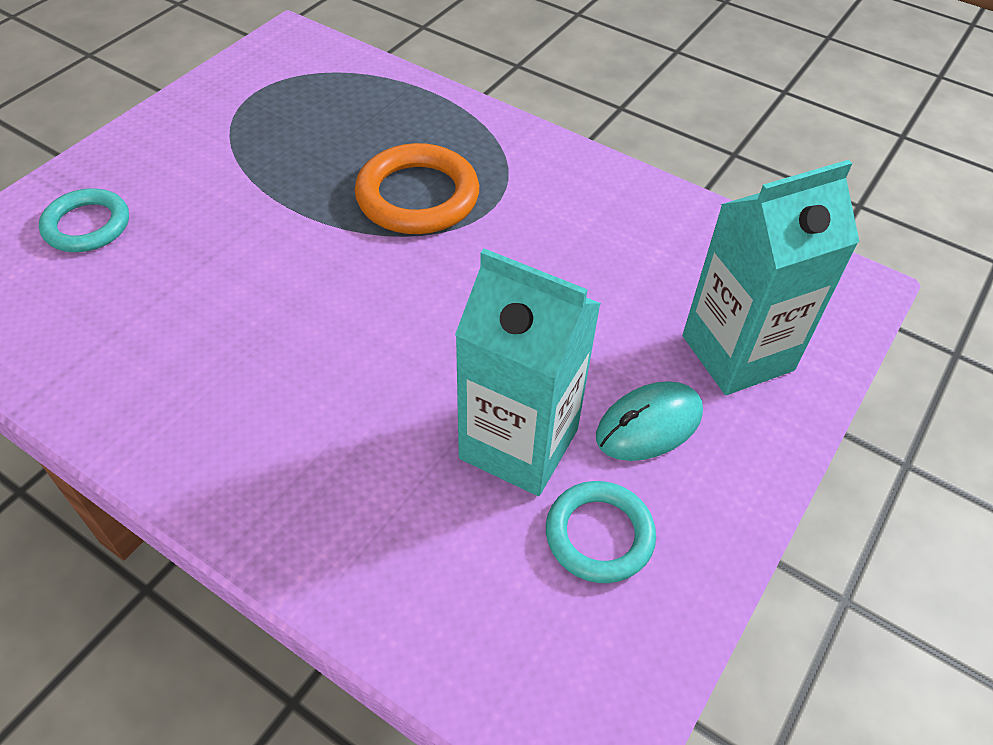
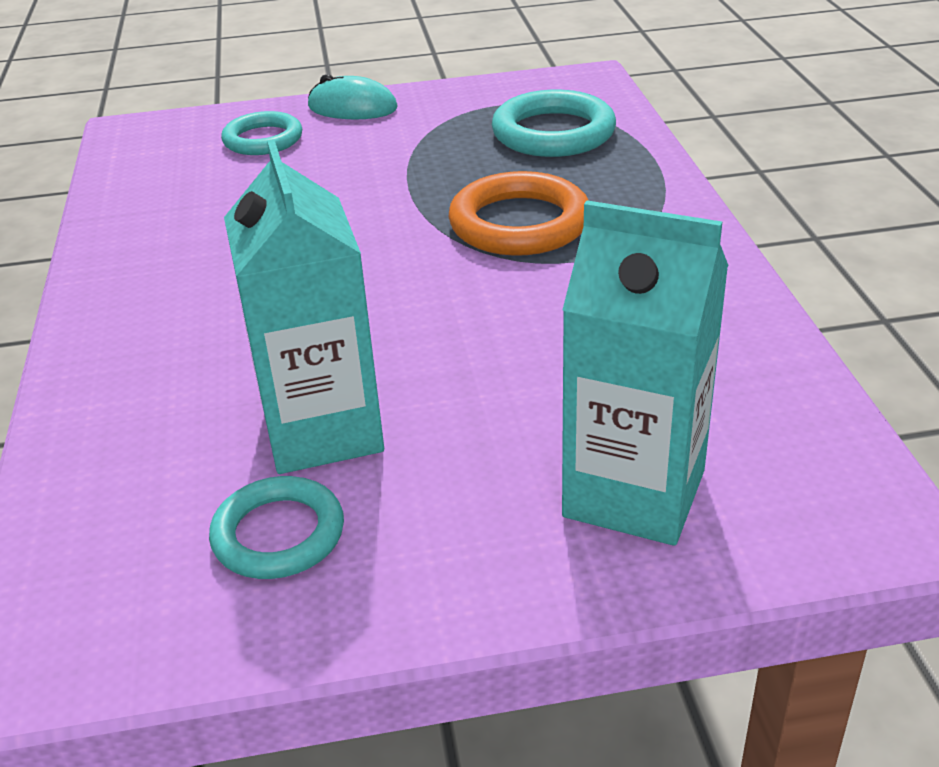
camera: 50 degrees right, 15 degrees down
turquoise mouse [596,381,703,461] -> turquoise mouse moved to [308,74,398,120]
none -> turquoise ring [492,90,616,157]

